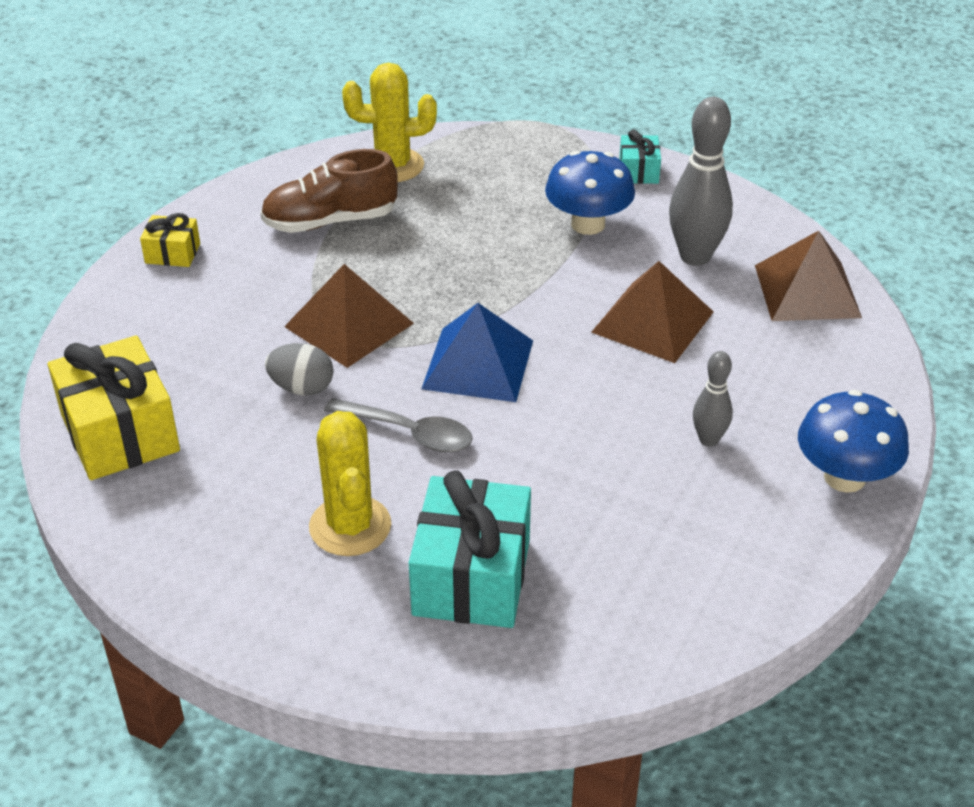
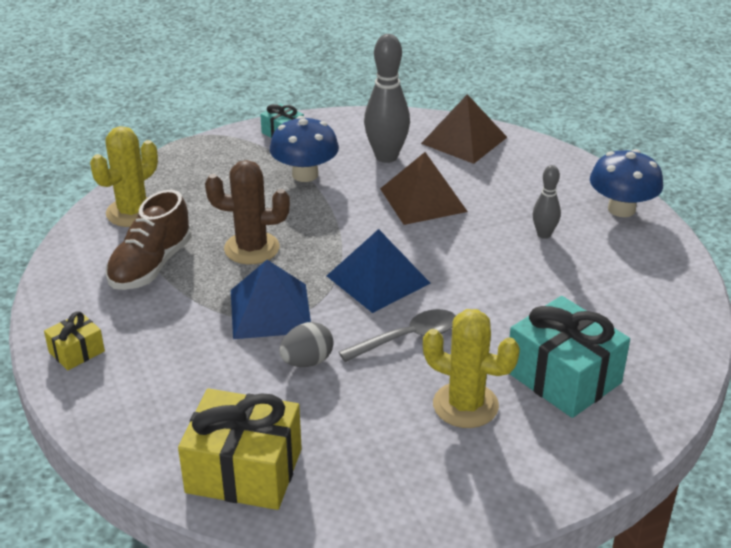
camera: 50 degrees left, 5 degrees down
brown pyramid [284,264,414,368] -> blue pyramid [231,260,311,339]
none -> brown cactus [205,160,290,264]

